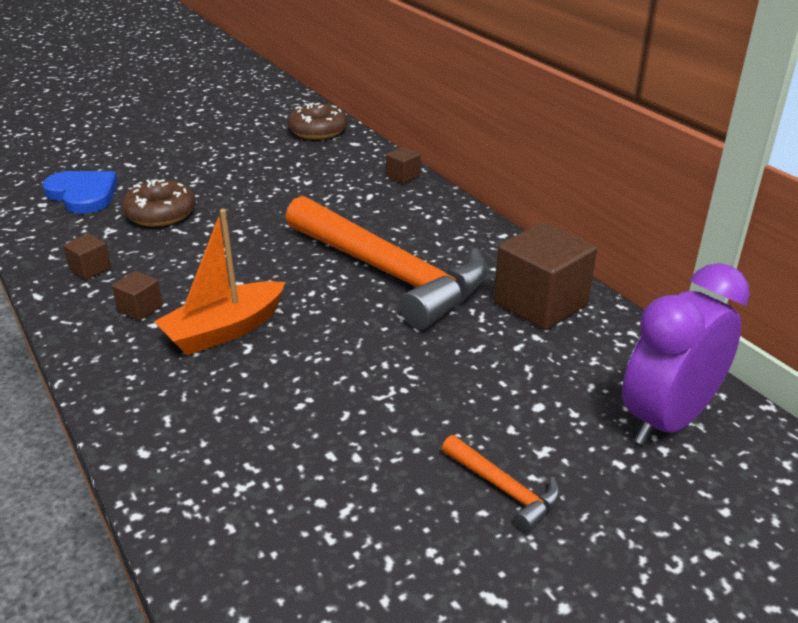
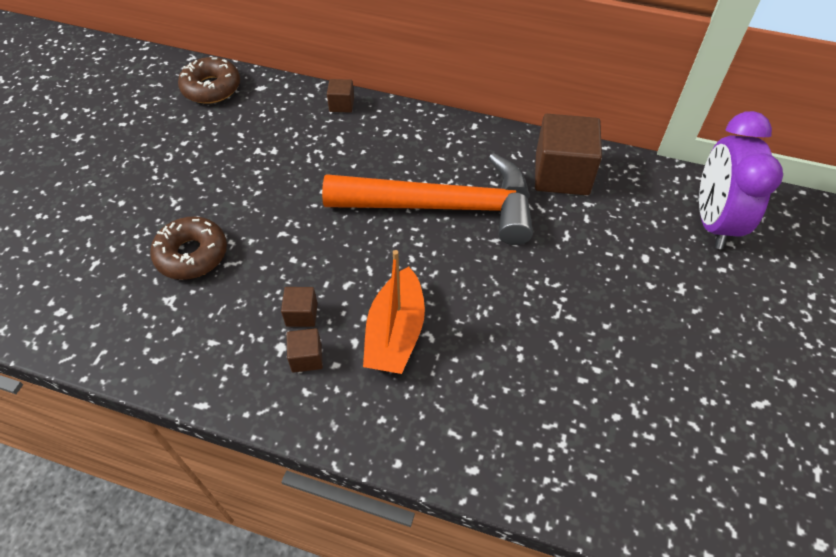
camera: 40 degrees left, 20 degrees up
blue heart [42,171,118,214] -> none
brown cube [63,234,111,280] -> brown cube moved to [281,287,318,327]
orange hammer [442,435,560,532] -> none

